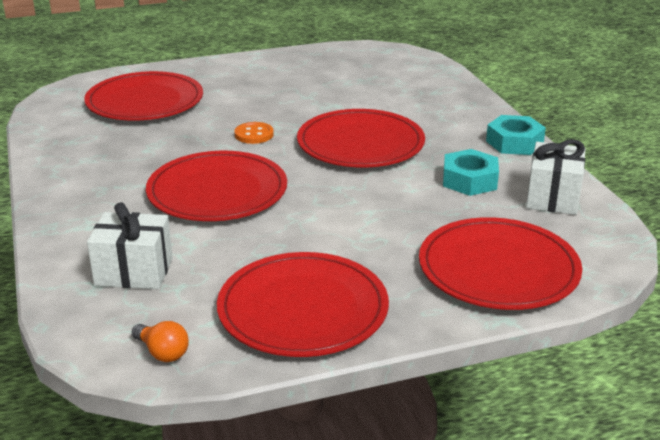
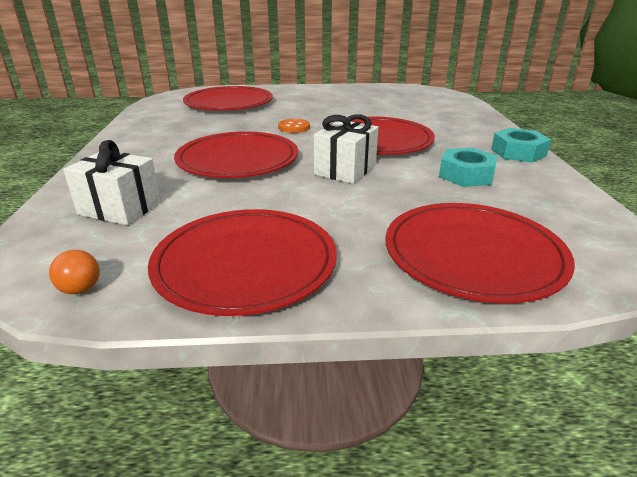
camera: 15 degrees right, 0 degrees up
white gift [526,139,586,215] -> white gift moved to [314,114,378,184]

